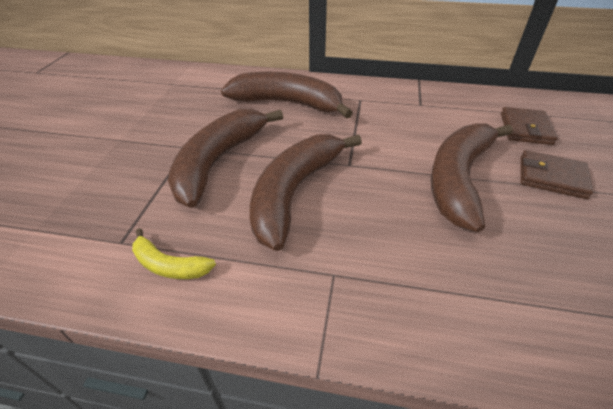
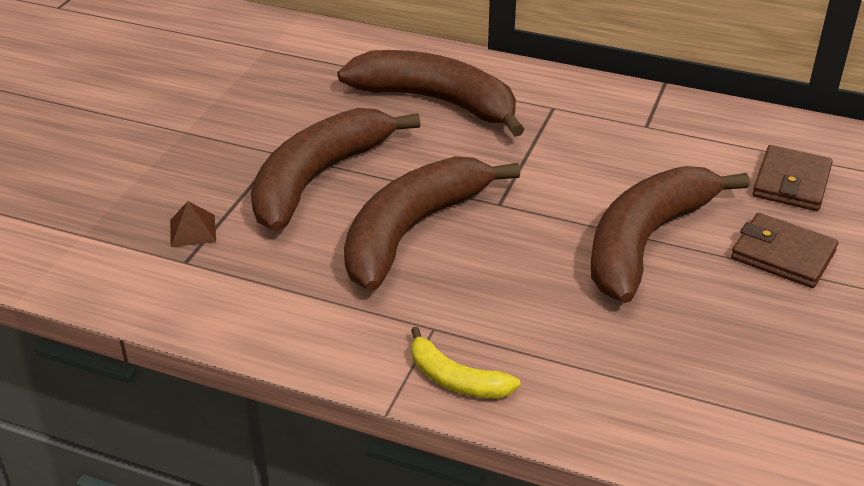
camera: 10 degrees right, 5 degrees down
yellow banana [132,228,216,279] -> yellow banana moved to [411,327,521,399]
none -> brown pyramid [170,201,216,247]

